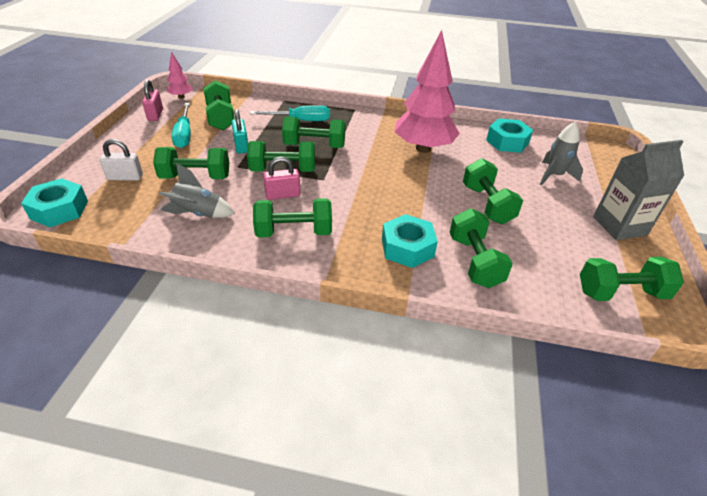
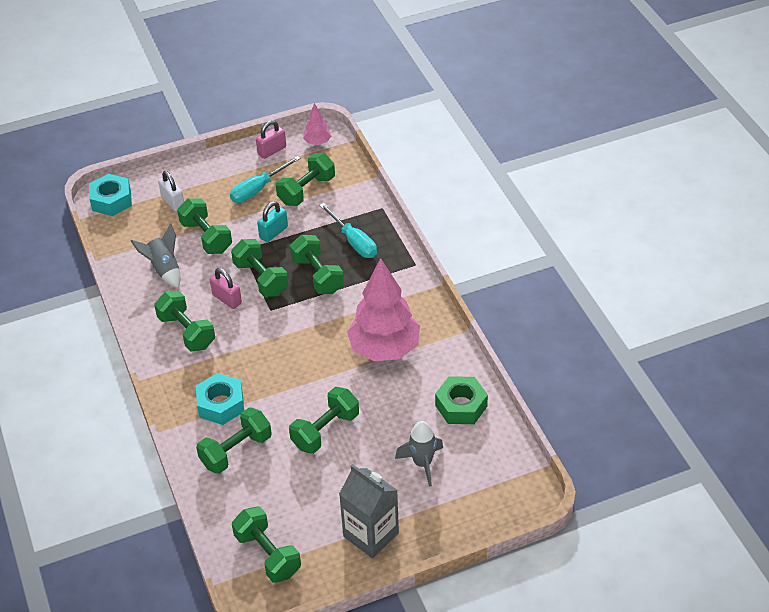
camera: 60 degrees right, 5 degrees up
turquoise nut [486,118,533,153] -> green nut [435,376,488,424]

